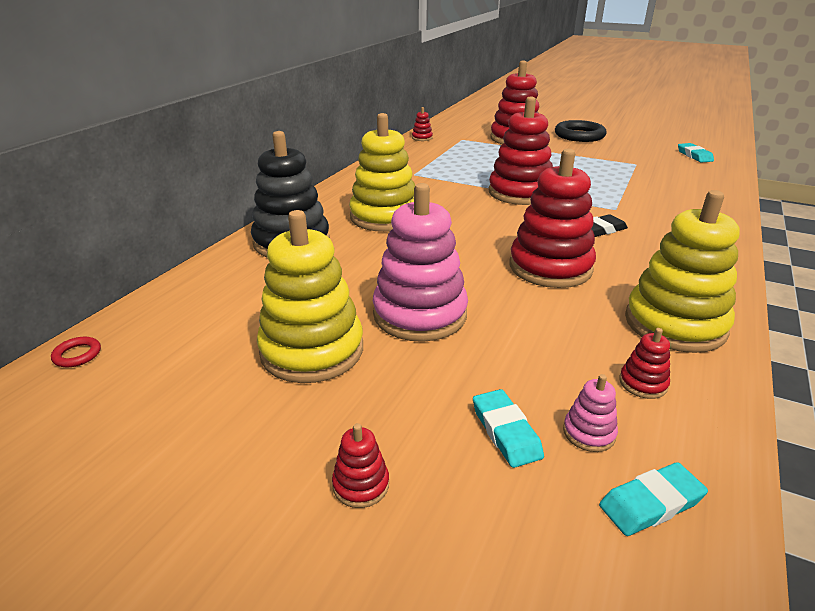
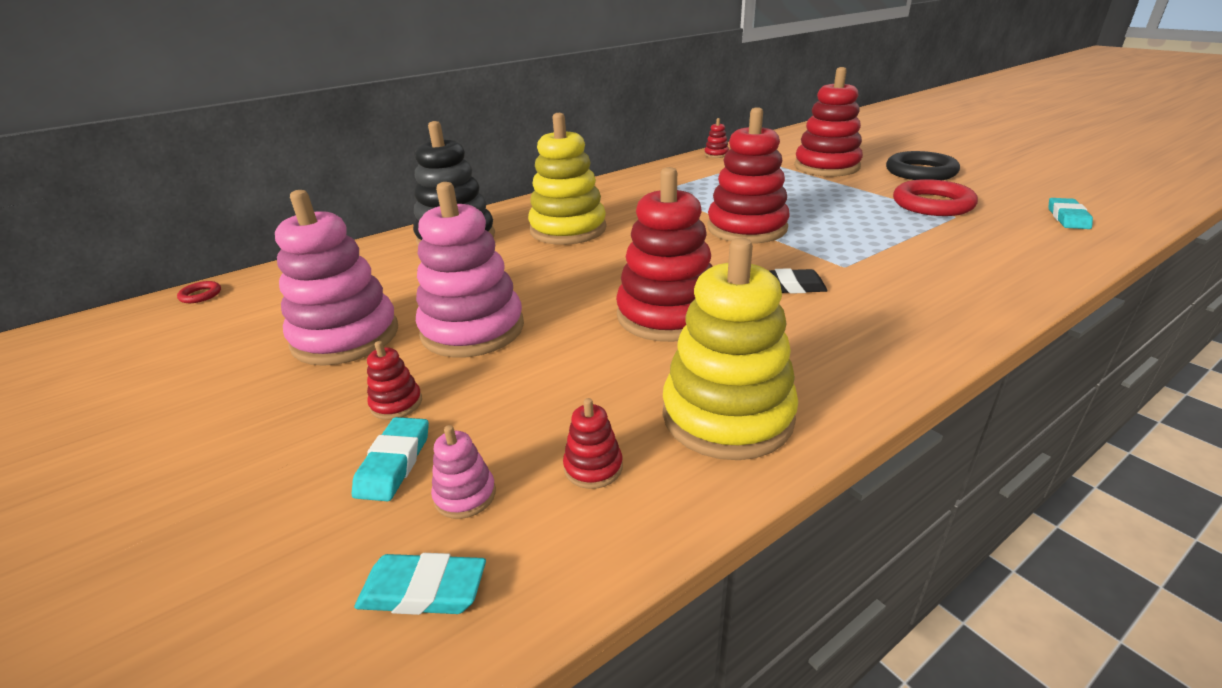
camera: 30 degrees right, 0 degrees up
yellow stacking toy [257,210,363,383] -> pink stacking toy [275,190,398,366]
red stacking toy [332,423,389,508] -> red stacking toy moved to [367,341,422,420]
none -> red ring [893,179,978,216]

